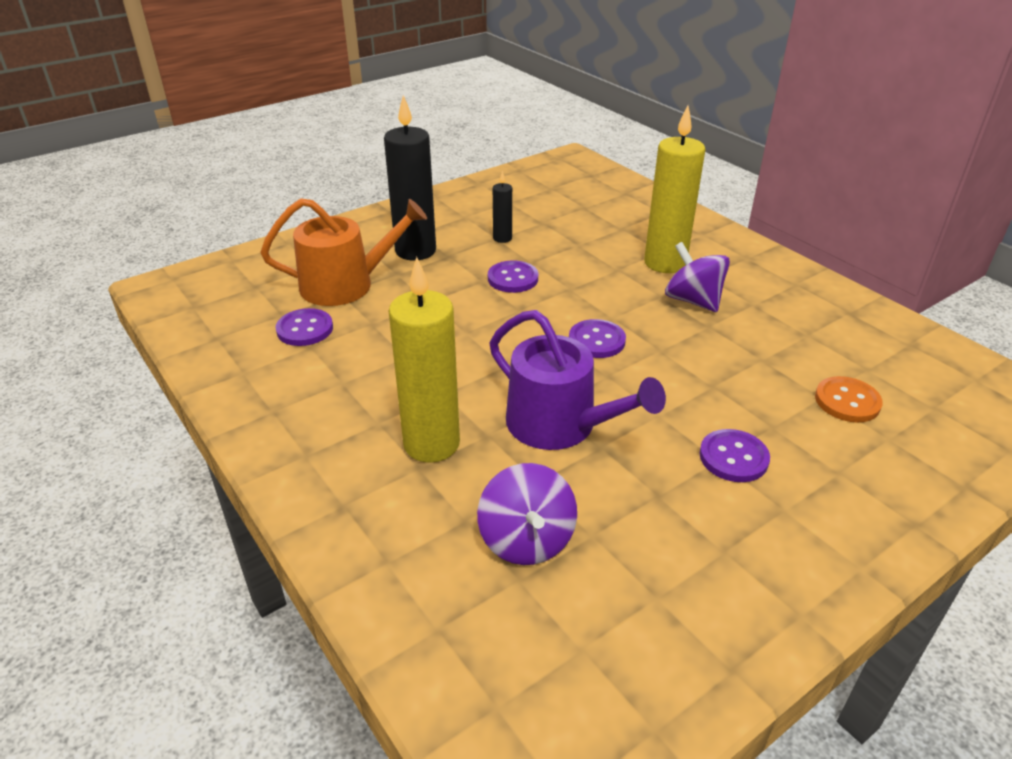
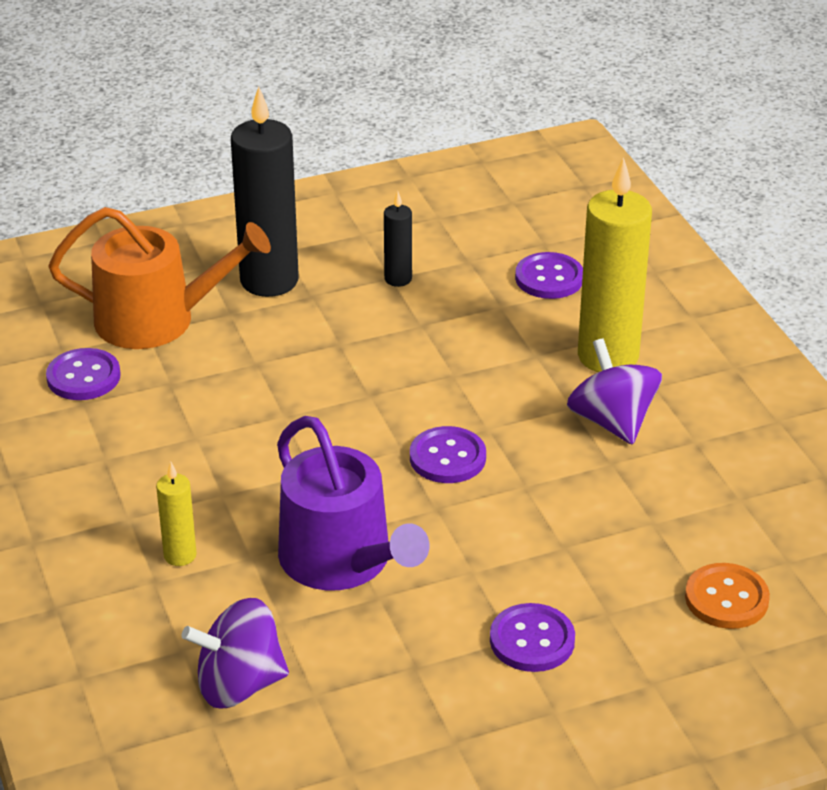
camera: 15 degrees right, 0 degrees up
yellow candle [389,257,460,463] -> yellow candle [156,462,197,566], size x0.47
purple spinning top [477,463,577,565] -> purple spinning top turned 75 degrees clockwise [182,598,289,709]
purple button [488,260,538,293] -> purple button moved to [515,252,583,299]

